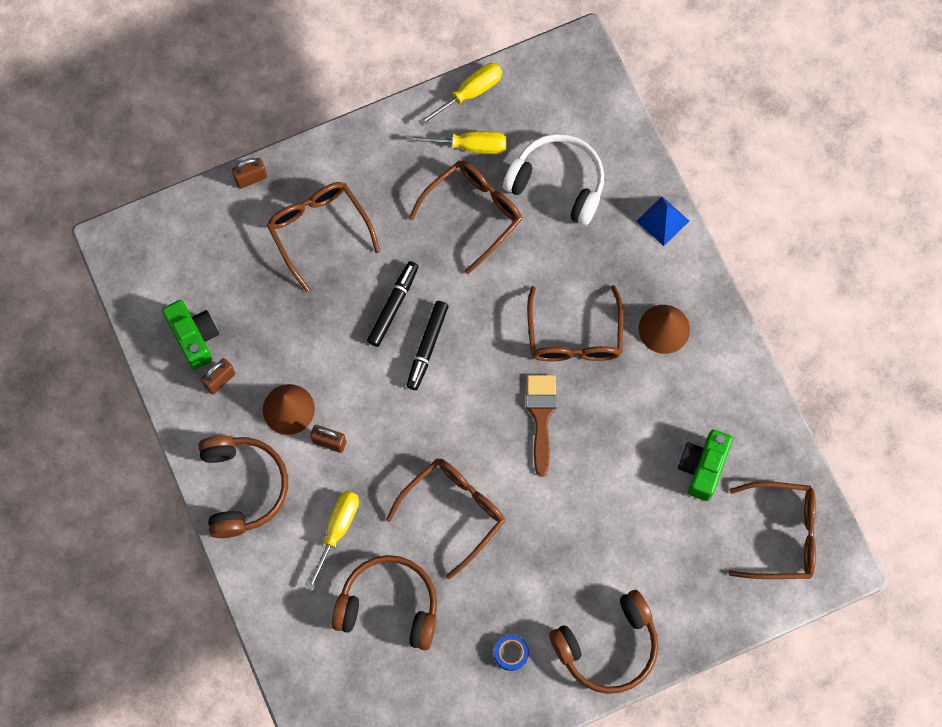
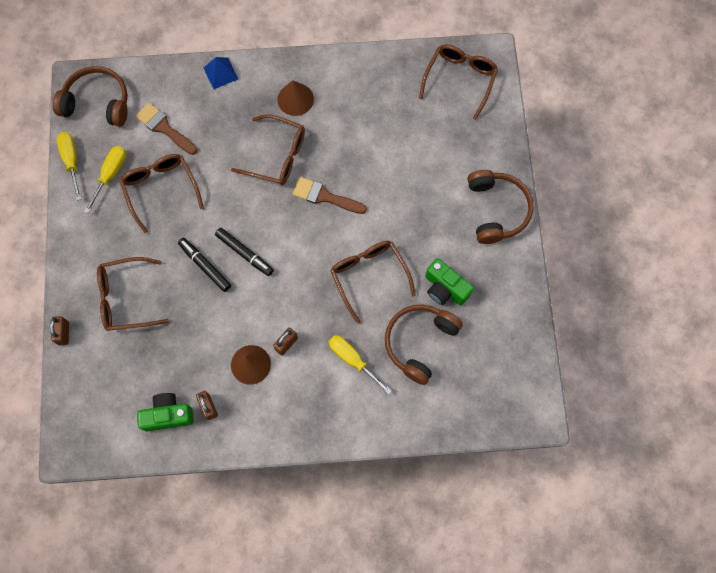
camera: 70 degrees left, 0 degrees up
brown headphones [198,435,288,538] -> brown headphones moved to [53,66,128,127]
blue tape [494,635,529,671] -> none
white headphones [503,134,604,225] -> brown brush [135,103,197,155]
green camera [678,430,733,501] -> green camera moved to [425,258,474,306]

